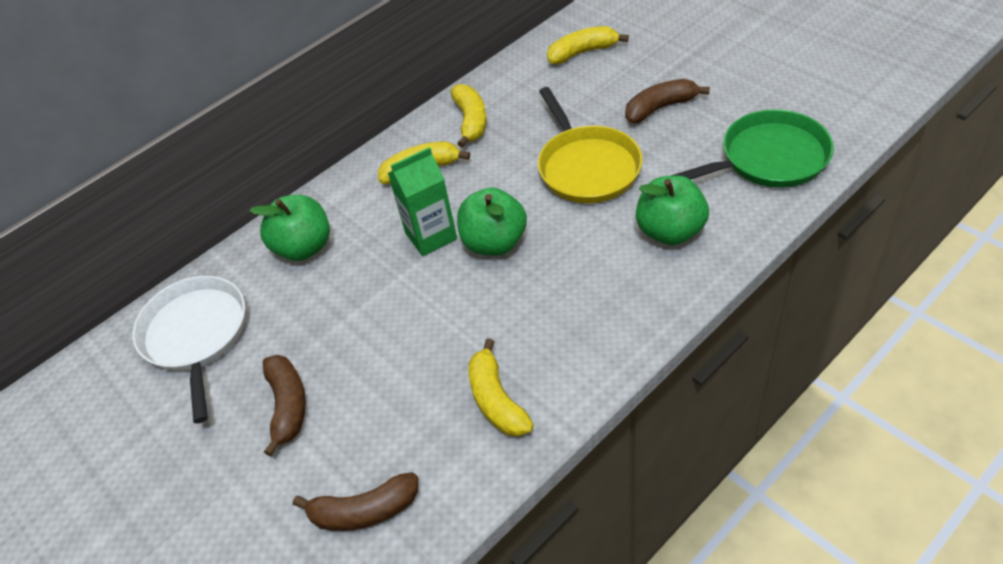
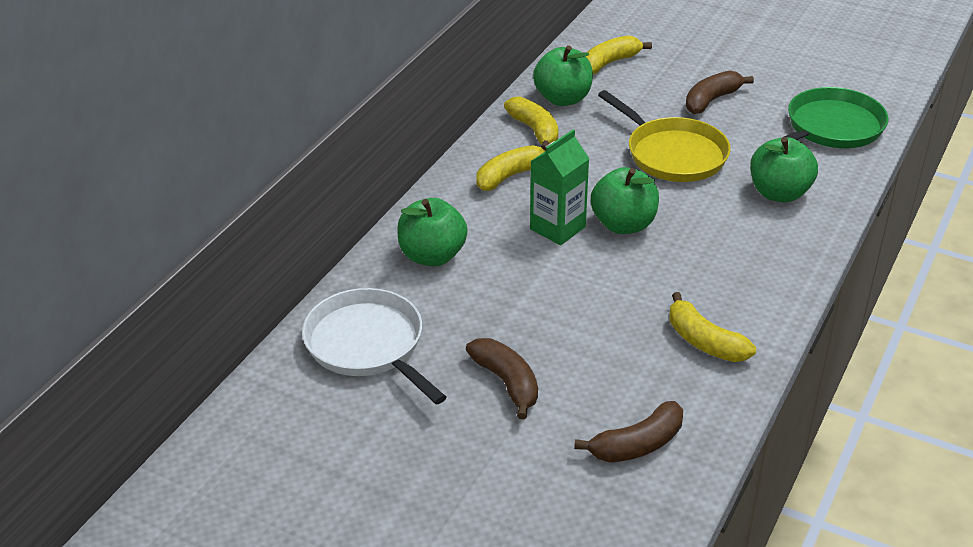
camera: 25 degrees left, 10 degrees down
none -> green apple [533,45,593,106]

